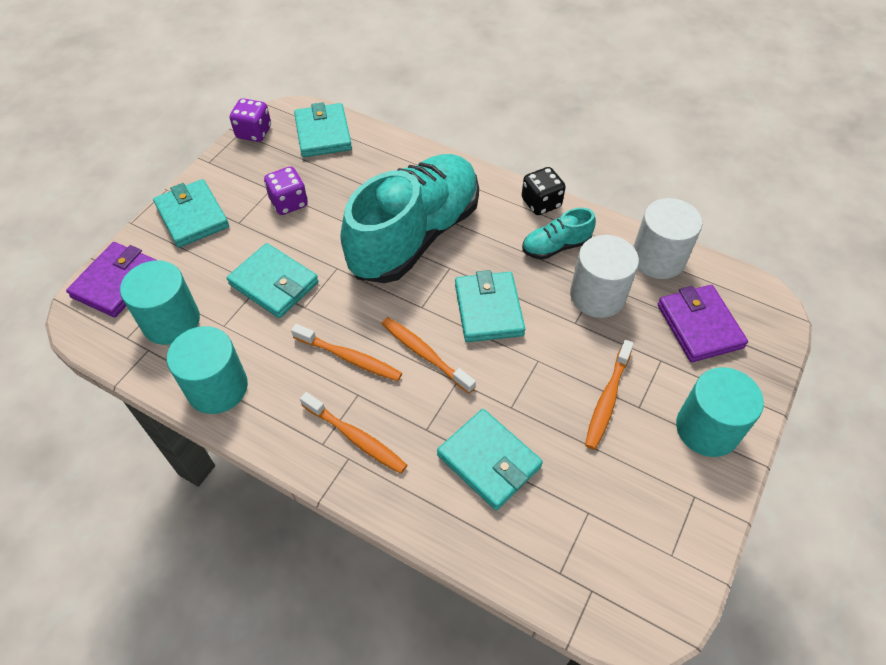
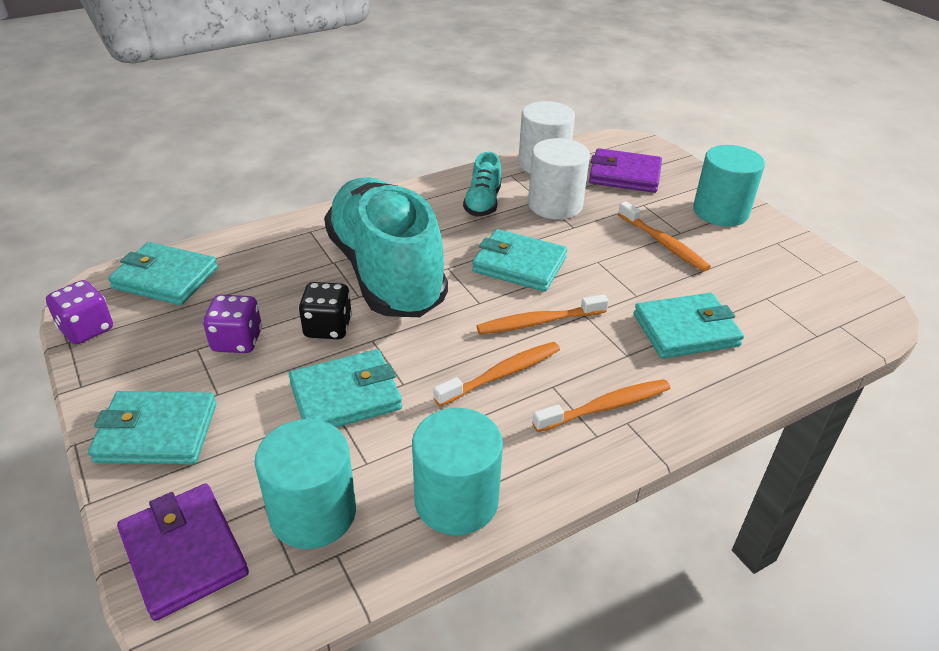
camera: 60 degrees left, 15 degrees down
black dice [522,167,566,215] -> black dice moved to [298,282,352,339]

